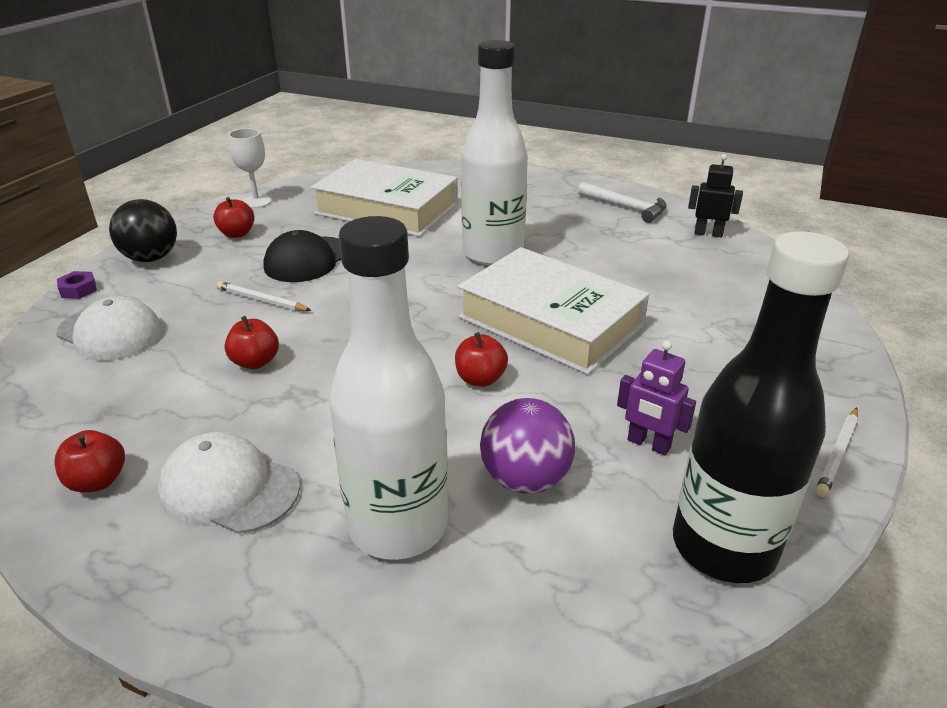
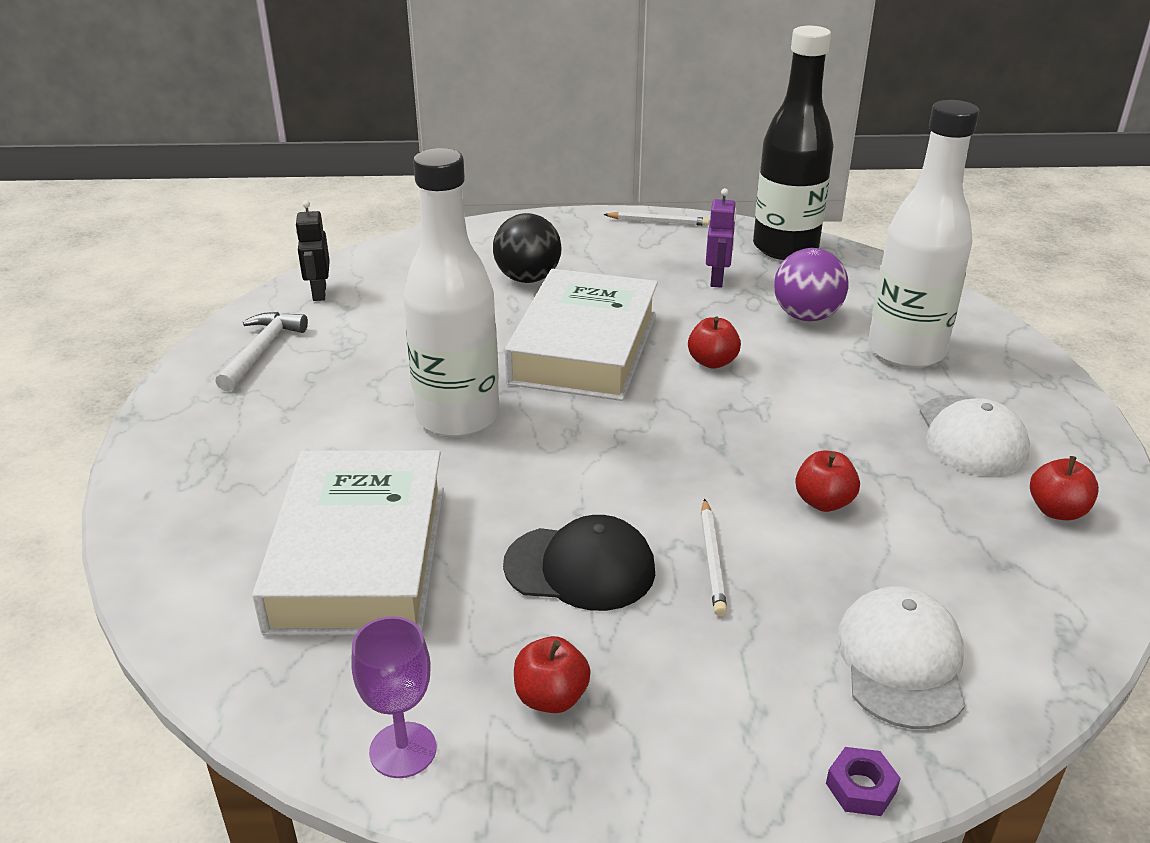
camera: 115 degrees left, 0 degrees up
black ball [109,199,177,262] -> black ball moved to [493,213,562,283]
white goblet [228,128,272,208] -> purple goblet [351,616,436,778]

